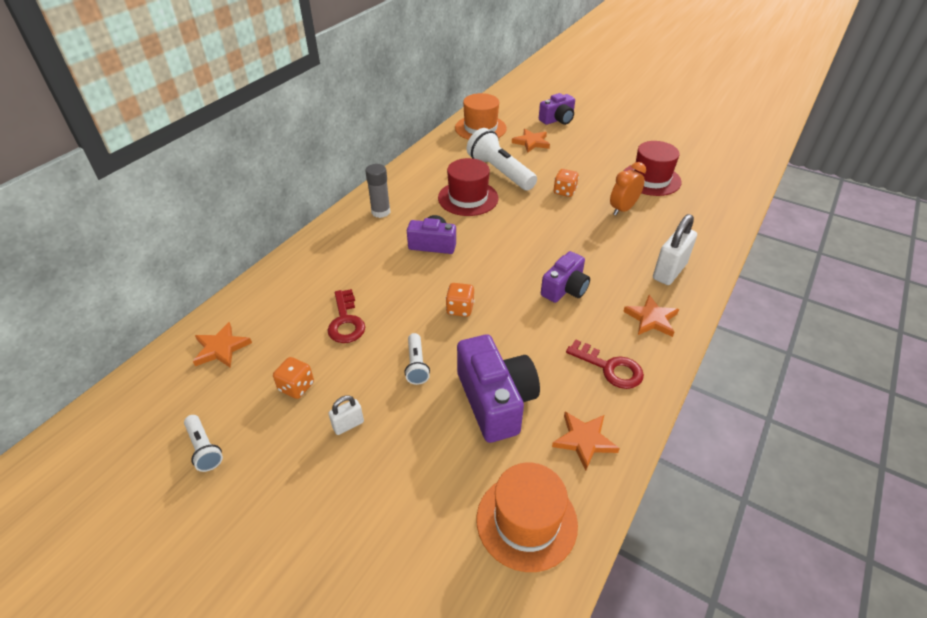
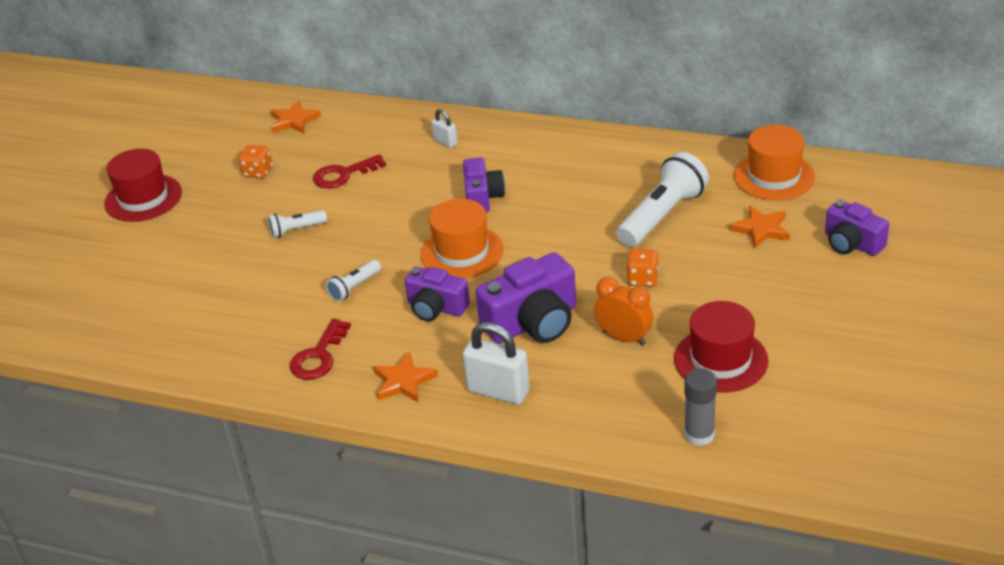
camera: 80 degrees right, 5 degrees down
white flashlight [184,415,223,472] -> white flashlight moved to [326,260,381,302]
white padlock [328,395,364,435] -> white padlock moved to [431,109,458,148]
grey glue stick [365,164,390,218] -> grey glue stick moved to [684,368,717,446]
red hat [438,158,499,216] -> red hat moved to [104,149,182,222]
orange dice [446,283,474,317] -> none
purple camera [457,334,540,443] -> purple camera moved to [475,252,576,344]
orange hat [476,463,578,572] -> orange hat moved to [420,199,504,278]
orange star [552,412,620,471] -> none

